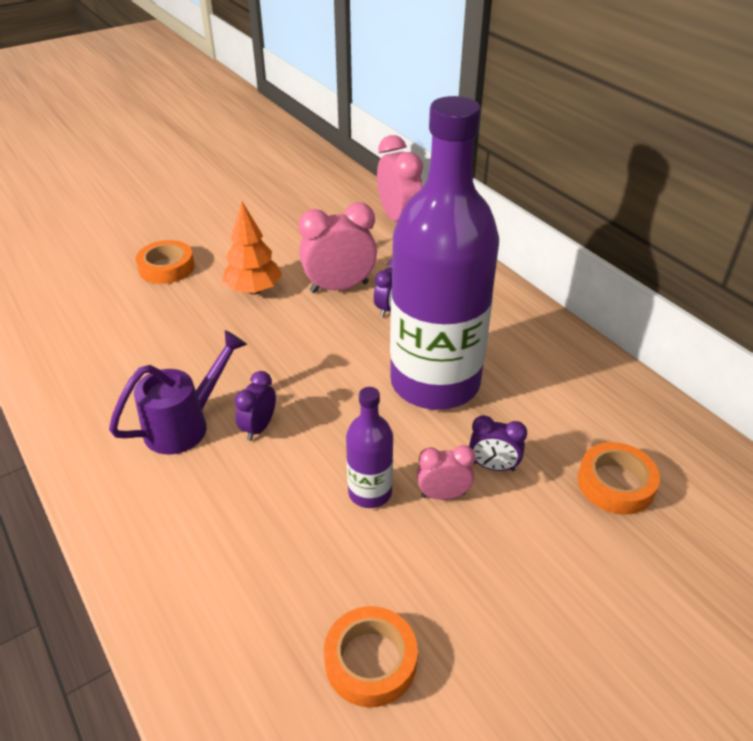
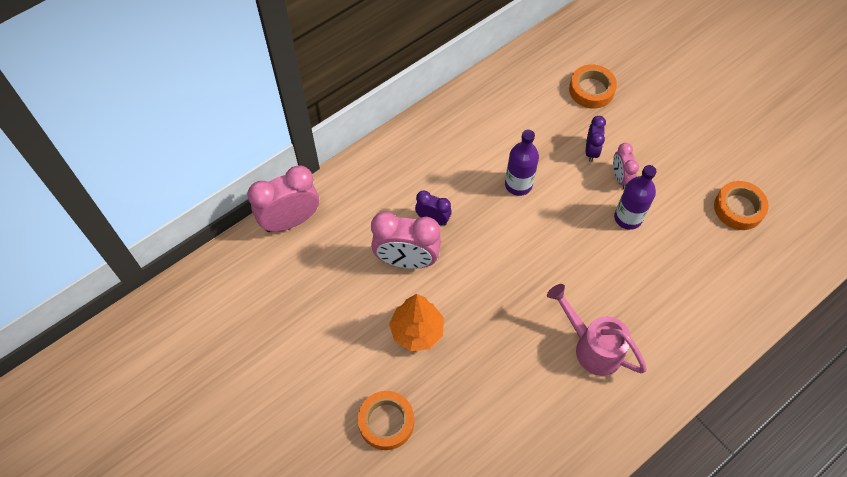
camera: 95 degrees left, 20 degrees up
purple watering can [109,330,247,454] -> pink watering can [547,284,647,376]
purple clock [234,371,276,441] -> none
pink clock [298,202,377,293] -> pink clock turned 60 degrees counterclockwise [371,212,441,269]
purple bottle [390,96,499,410] -> purple bottle [505,130,539,196], size x0.42

